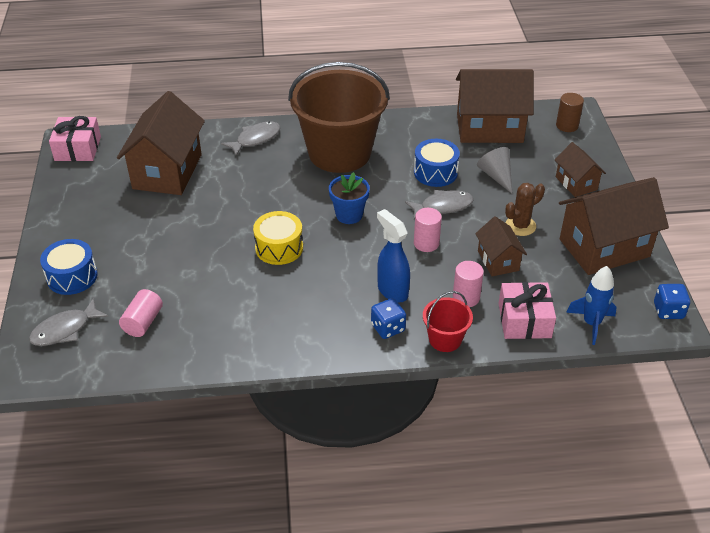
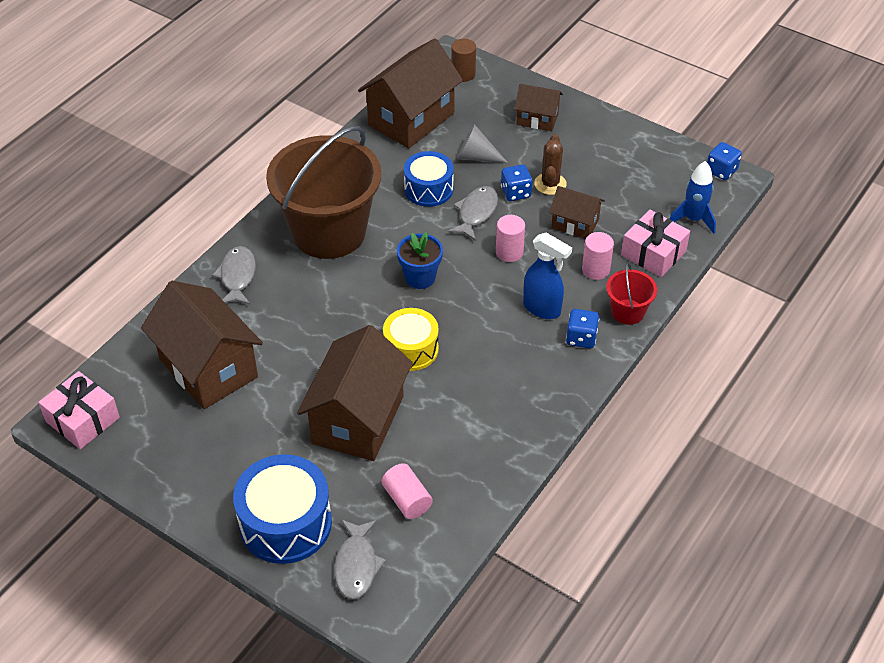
camera: 50 degrees left, 5 degrees up
blue drum [40,239,97,295] -> blue drum [233,454,332,564], size x1.52
blue spray bottle [377,209,410,303] -> blue spray bottle turned 150 degrees counterclockwise [523,233,572,319]
brown house [559,177,669,275] -> brown house moved to [297,325,413,461]
none -> blue dice [501,165,533,201]

